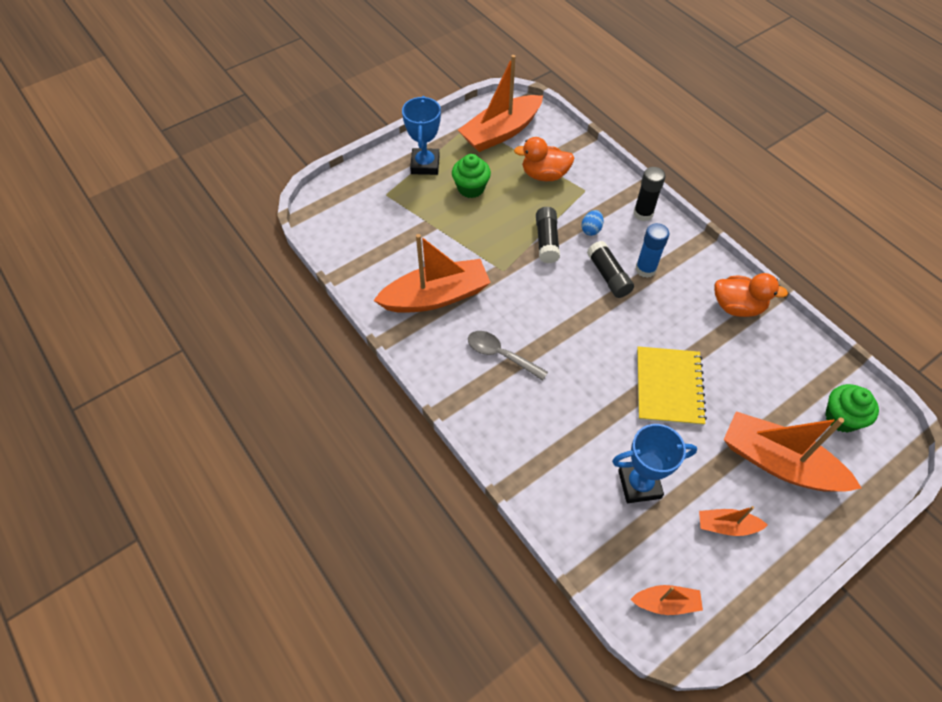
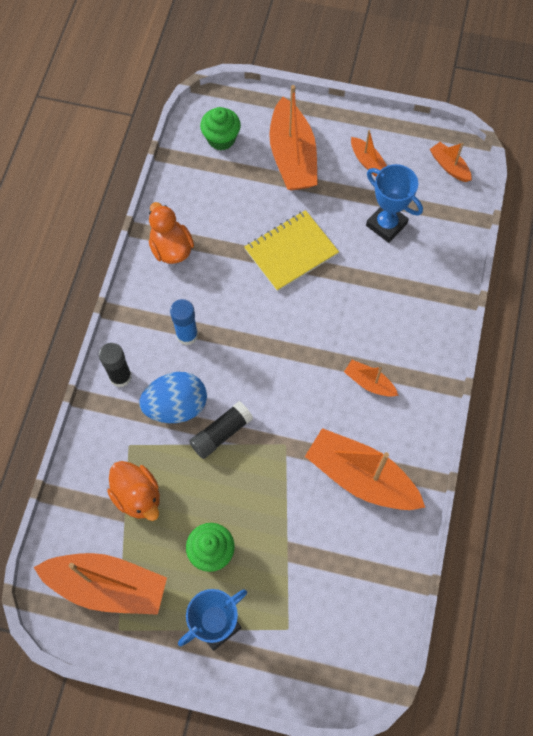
camera: 130 degrees left, 10 degrees up
grey spoon [468,331,548,381] -> orange boat [344,360,399,397]
blue egg [581,210,604,236] -> blue egg [139,372,207,423], size x2.12
black glue stick [587,241,634,298] -> none

